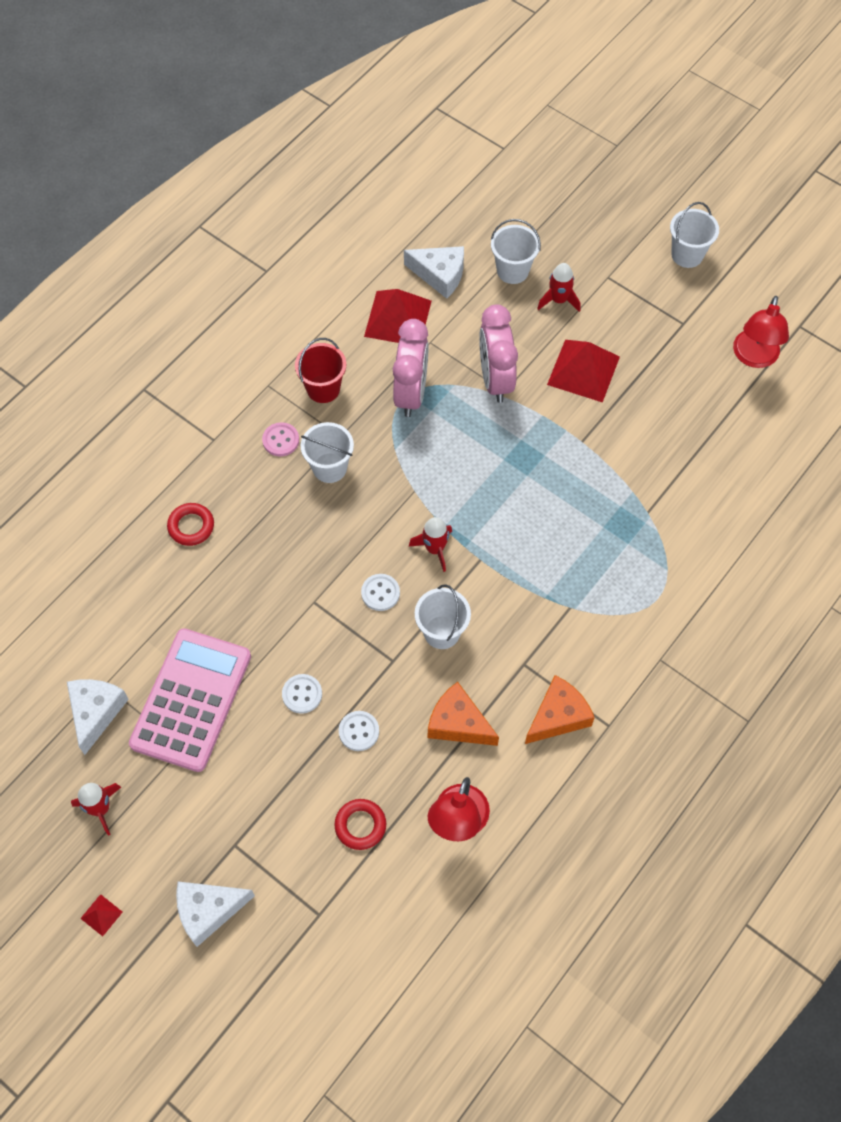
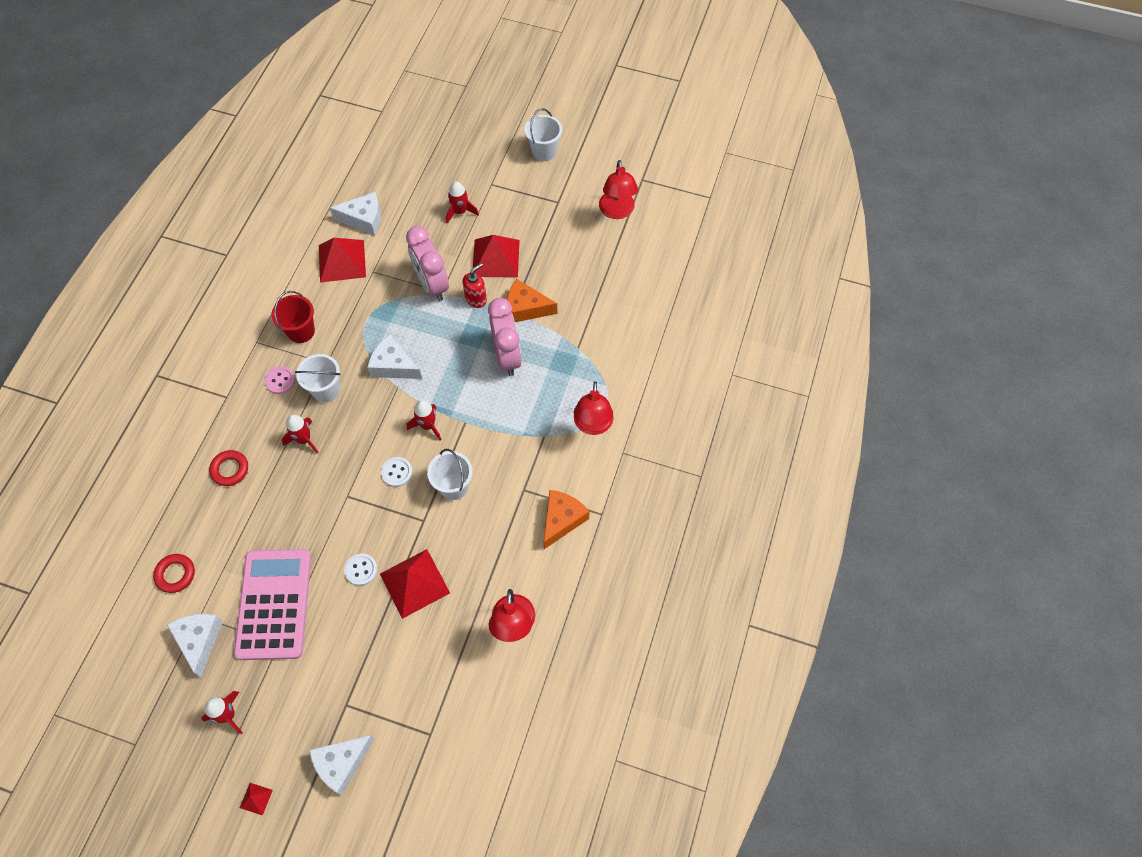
camera: 20 degrees left, 0 degrees up
red ring [334,799,386,850] -> red ring moved to [153,554,195,593]
white button [339,711,379,751] -> red pyramid [380,549,450,619]
pink clock [393,319,429,417] -> pink clock moved to [488,298,522,376]
orange cheese [428,682,499,746] -> orange cheese moved to [507,279,557,322]
white bucket [491,219,541,284] -> none
none -> red rocket [282,415,319,454]
none -> white cheese [367,335,422,379]
none -> red soap dispenser [462,263,487,308]
none -> red lamp [574,381,614,435]

